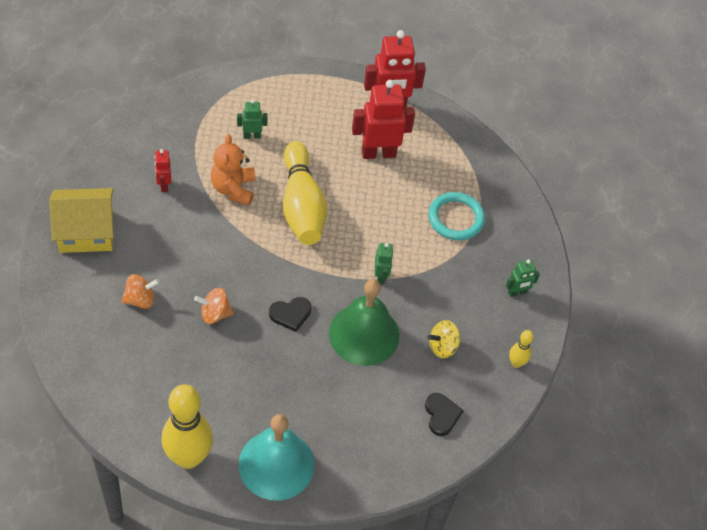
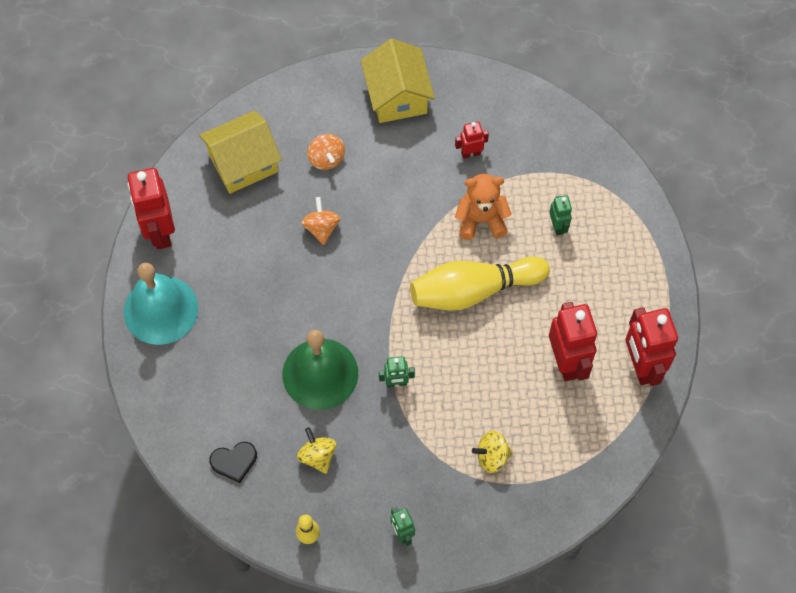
camera: 90 degrees right, 10 degrees up
yellow bowling pin [161,384,213,469] -> red robot [128,168,175,249]
black heart [269,297,312,332] -> none
turquoise ring [428,192,485,240] -> yellow spinning top [472,431,513,473]
none -> yellow house [199,111,282,194]

